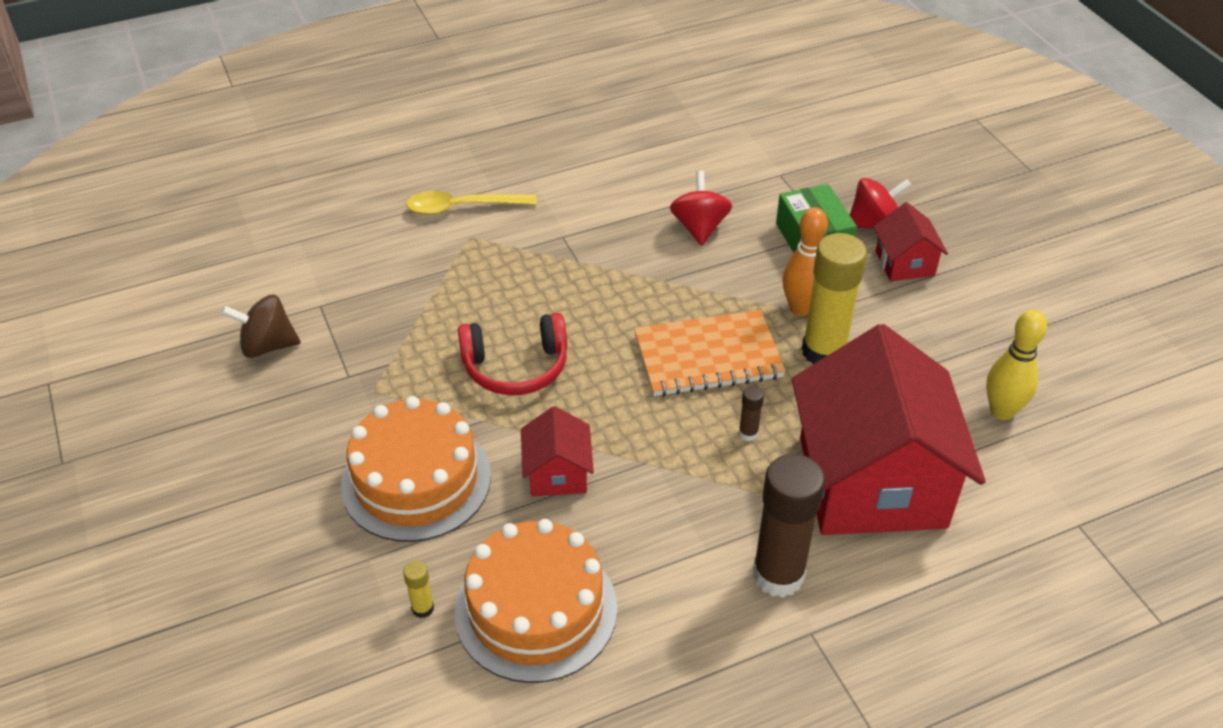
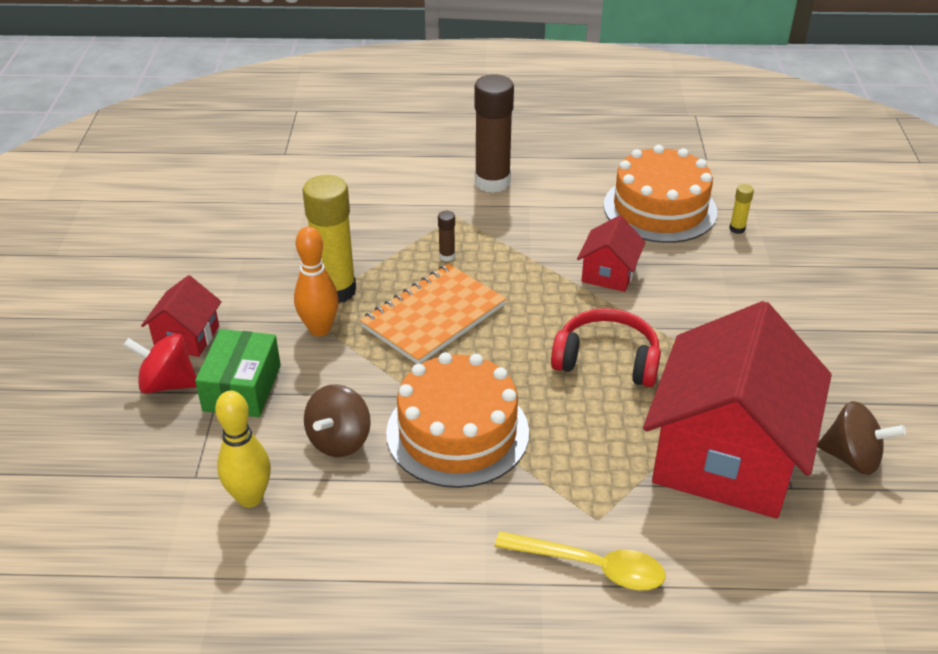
camera: 155 degrees left, 5 degrees down
orange cake [341,396,491,542] -> orange cake moved to [386,352,529,488]
orange notebook [634,310,786,397] -> orange notebook turned 60 degrees counterclockwise [360,264,506,364]
red spinning top [670,171,732,246] -> brown spinning top [304,384,371,457]
red house [792,324,986,535] -> red house moved to [643,301,832,519]
yellow bowling pin [986,309,1047,420] -> yellow bowling pin moved to [215,391,271,508]

